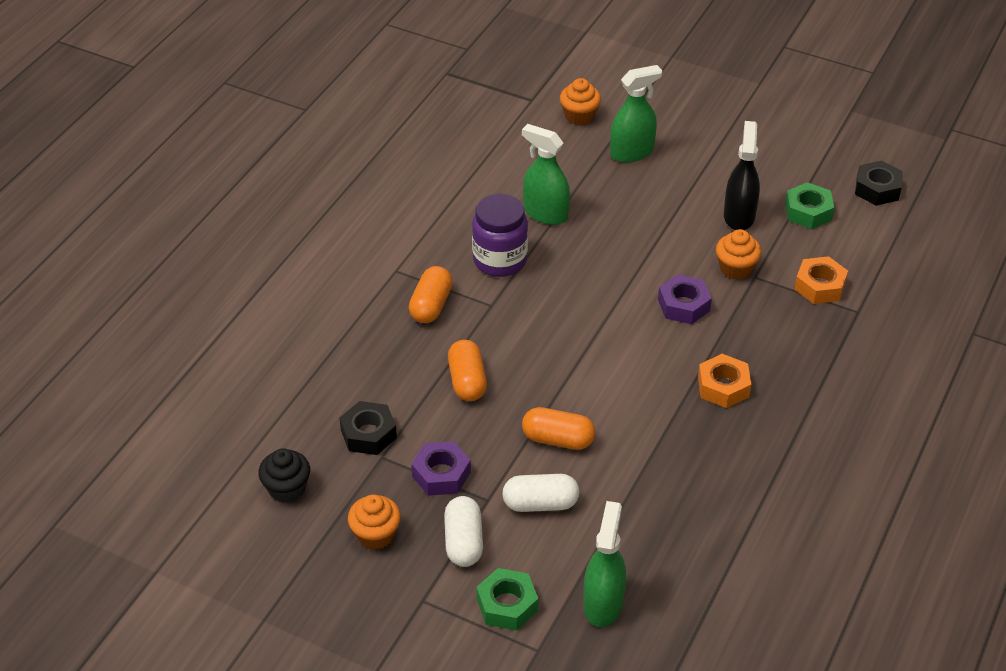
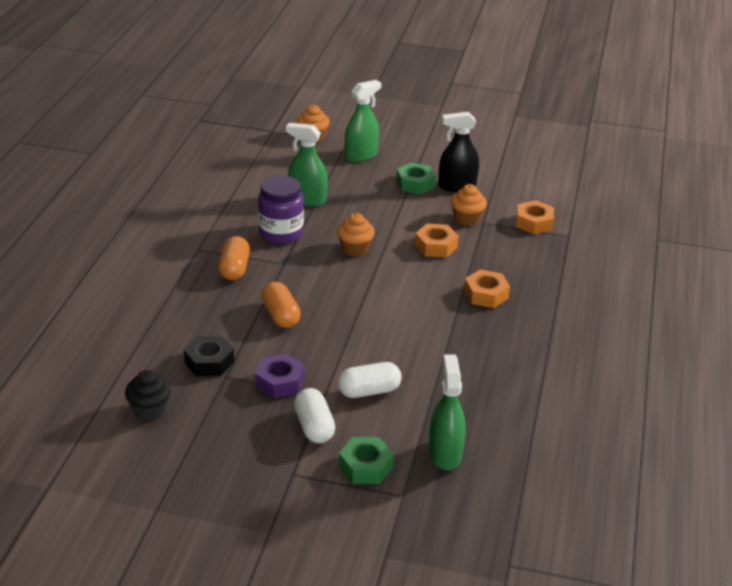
camera: 15 degrees left, 10 degrees down
orange cupcake [348,494,401,550] -> orange cupcake moved to [337,213,375,256]
orange capsule [522,407,595,450] -> none
purple nut [658,274,712,324] -> orange nut [415,223,459,258]
black spray bottle [724,121,760,230] -> black spray bottle turned 90 degrees counterclockwise [438,112,479,192]
green nut [785,182,834,229] -> green nut moved to [396,163,435,194]
black nut [855,161,903,206] -> none

